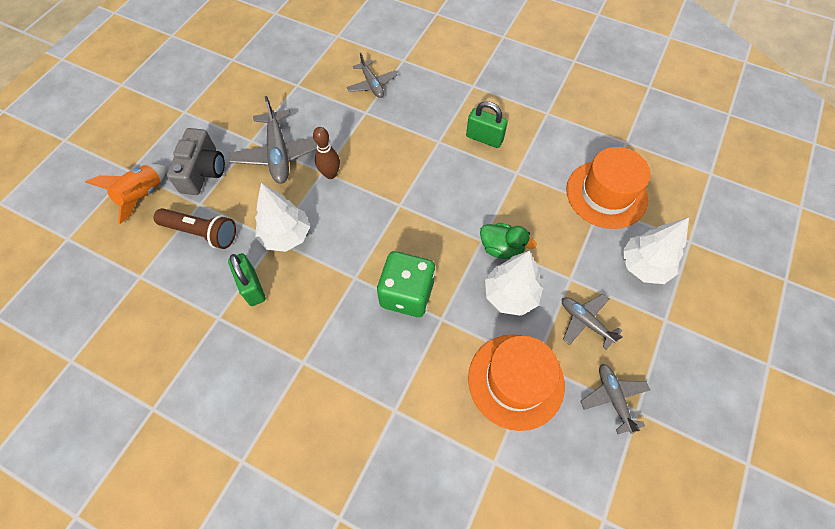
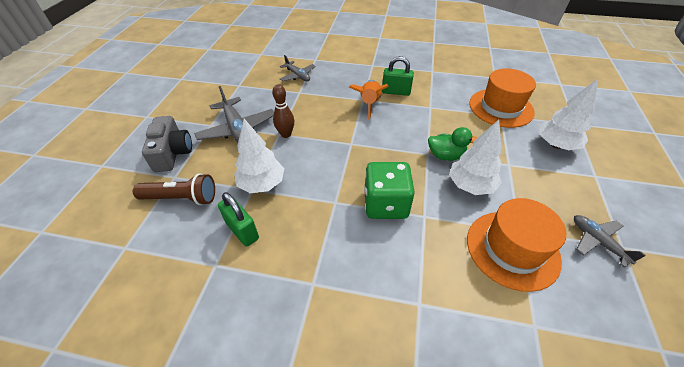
camera: 15 degrees left, 15 degrees down
orange rocket [85,164,166,224] -> orange rocket moved to [349,80,389,119]
grey plane [562,294,622,350] -> none

